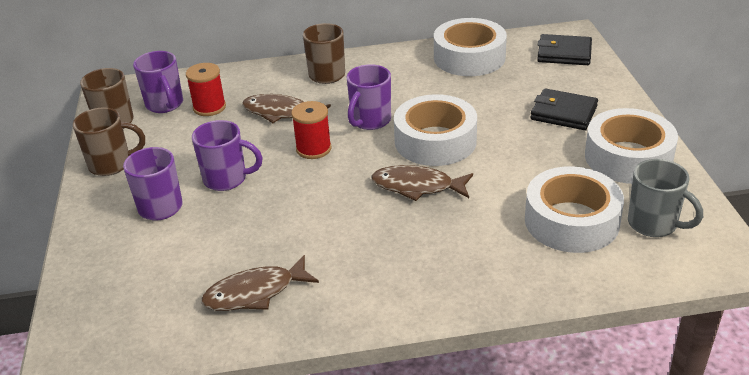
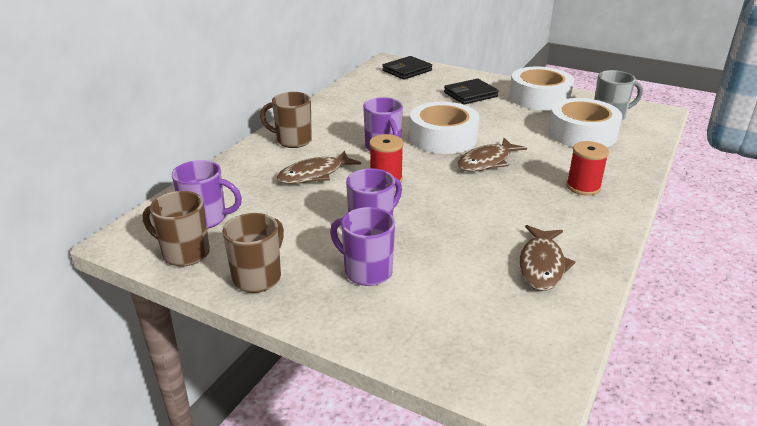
camera: 55 degrees left, 5 degrees down
red spool [186,63,226,116] -> red spool moved to [566,141,609,196]
white tape [434,18,507,76] -> none

